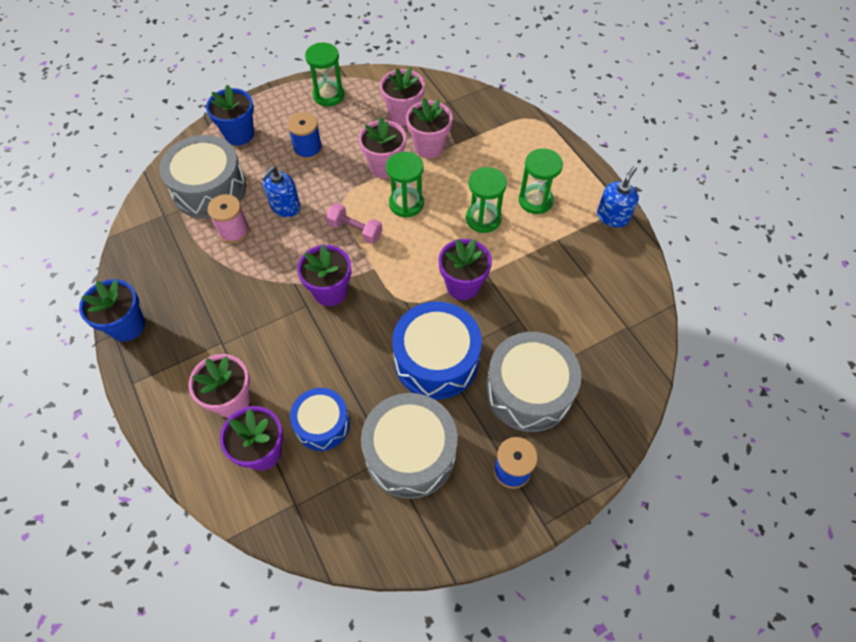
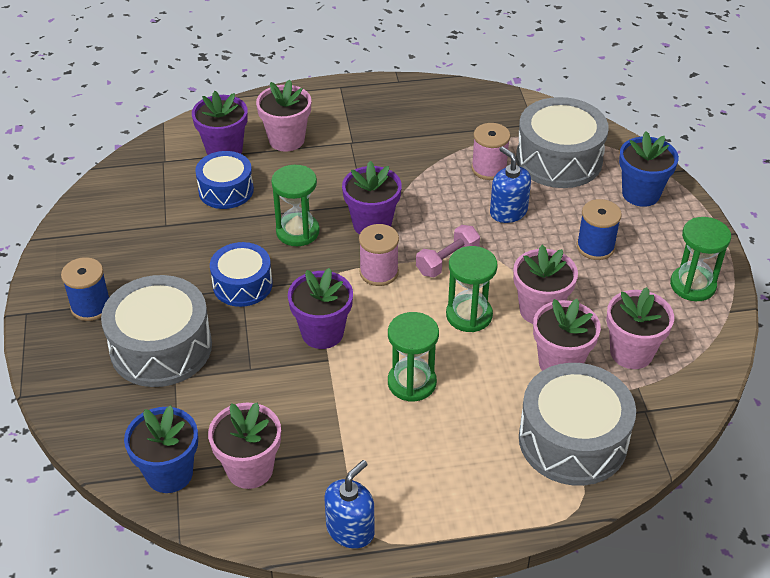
camera: 110 degrees right, 15 degrees down
blue flower pot [79,279,145,342] -> blue flower pot moved to [124,405,198,493]
grey drum [361,393,458,499] -> grey drum moved to [519,363,636,486]
blue drum [392,301,482,399] -> blue drum [210,242,272,307], size x0.62
green hourglass [519,148,563,214] -> green hourglass moved to [271,165,320,246]
blue soap dispenser [597,166,639,228] -> blue soap dispenser turned 105 degrees counterclockwise [324,460,375,549]
none -> pink flower pot [208,402,281,489]
none -> pink spool [359,224,399,286]

